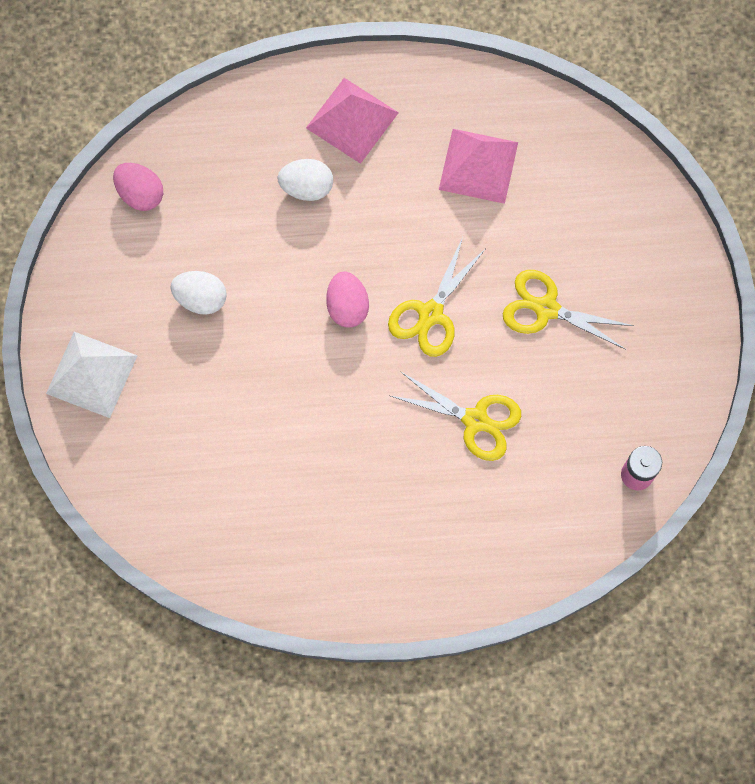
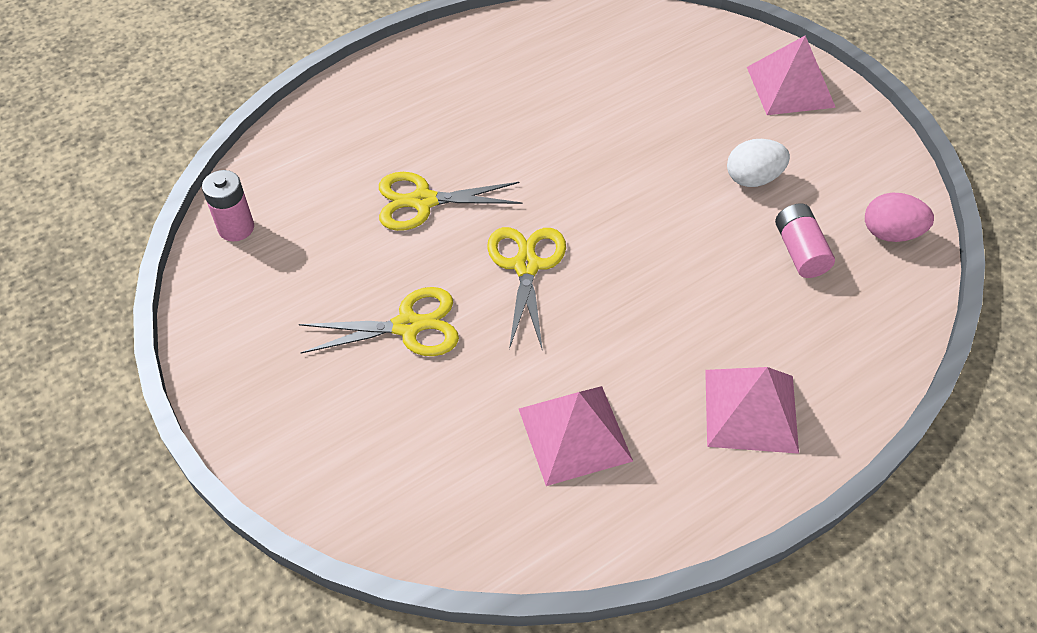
camera: 150 degrees right, 20 degrees down
white pyramid [46,332,137,418] -> pink pyramid [747,36,836,115]
white egg [277,159,333,201] -> none
pink egg [326,271,369,328] -> none
none -> pink battery [775,204,835,278]

